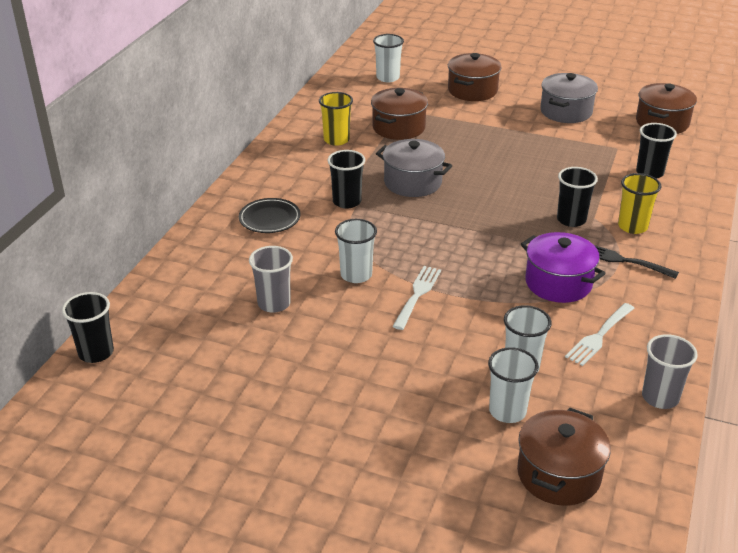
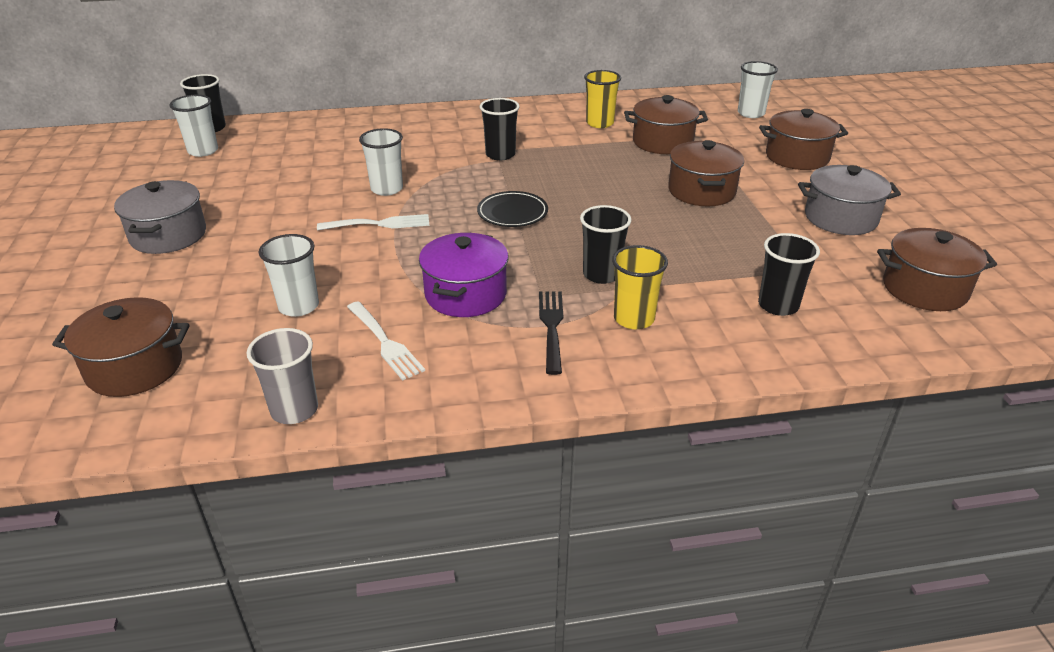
camera: 60 degrees right, 0 degrees up
black plate [239,198,300,233] -> black plate moved to [477,191,548,227]
grey cup [249,246,293,313] -> none
grey pot [376,139,452,197] -> grey pot moved to [114,180,206,254]
white cup [488,347,539,423] -> white cup moved to [169,95,218,157]
white fork [565,303,634,366] -> white fork turned 135 degrees counterclockwise [347,301,425,381]
none -> brown pot [668,140,744,206]

